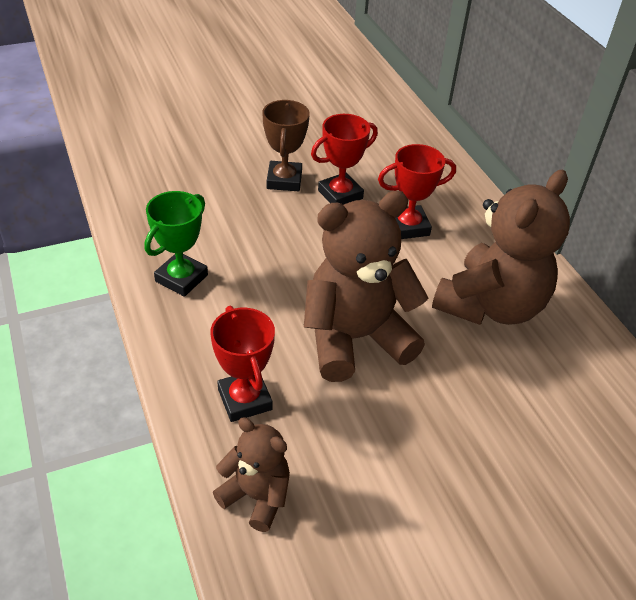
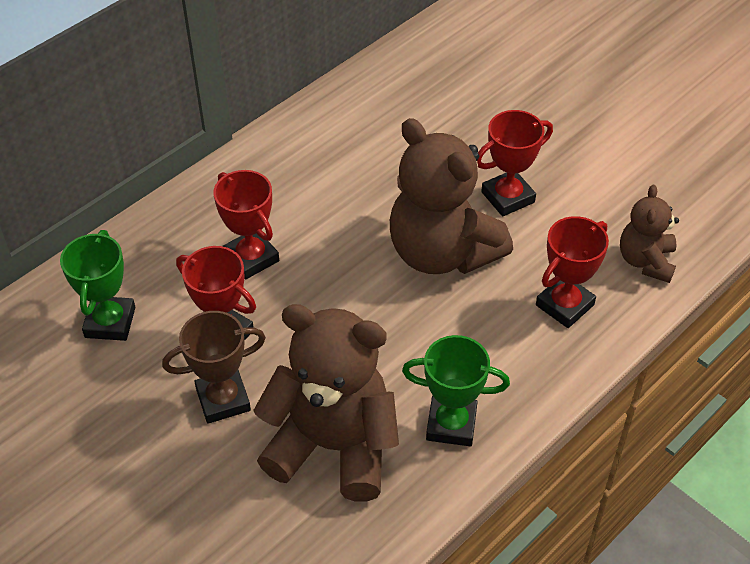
camera: 110 degrees left, 5 degrees up
brown teddy bear [432,170,570,325] -> brown teddy bear moved to [253,304,399,502]
none -> green trophy [60,230,135,341]
none -> red trophy [477,110,553,216]

